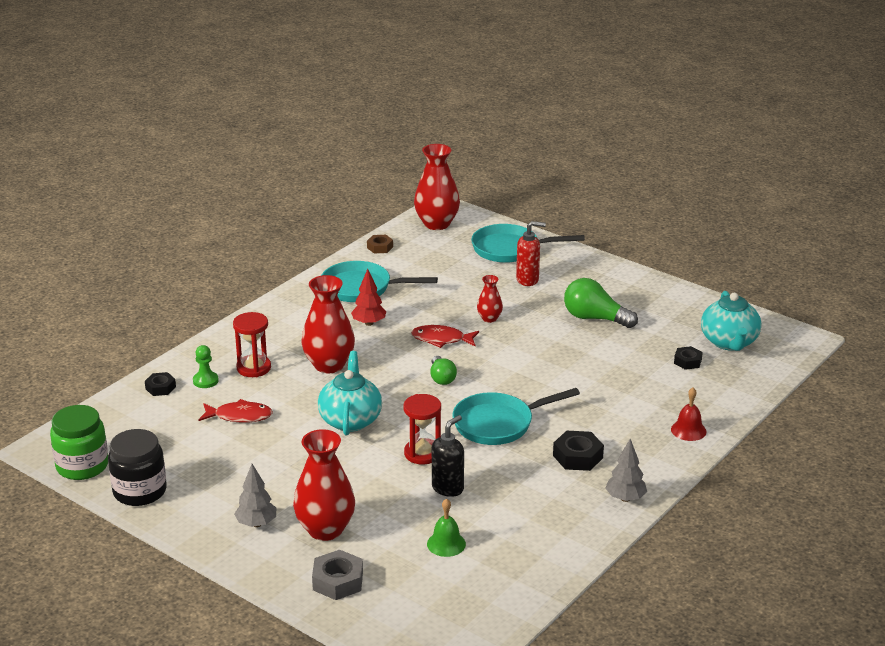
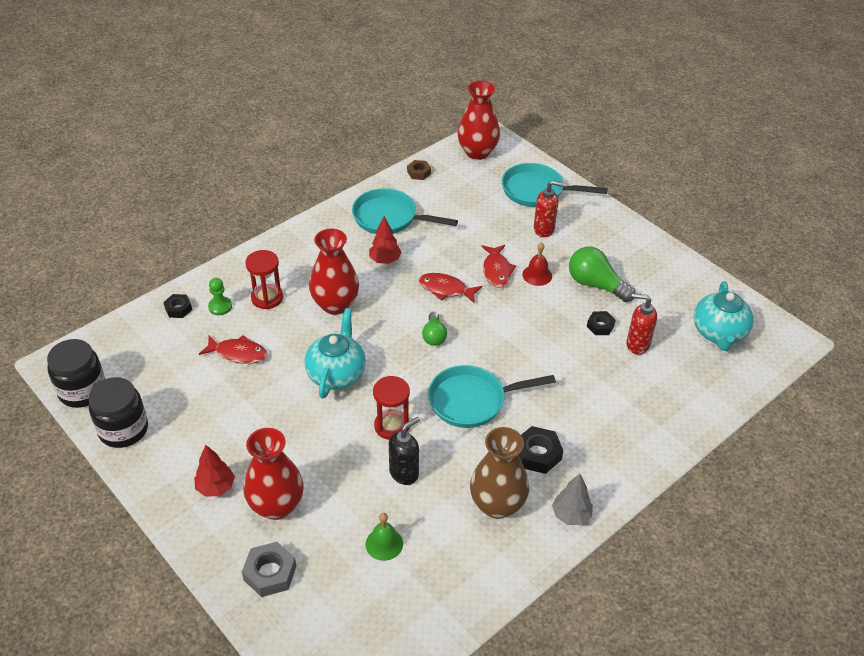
camera: 10 degrees right, 15 degrees up
green jar [50,405,108,480] -> black jar [47,339,105,408]
grey tree [234,464,276,527] -> red tree [194,445,235,497]
red vase [477,275,503,323] -> red fish [481,245,516,288]
red bell [671,388,707,441] -> red bell moved to [522,242,552,286]
black nut [674,346,703,370] -> black nut moved to [587,311,616,335]
none -> brown vase [470,427,529,519]
none -> red soap dispenser [626,293,657,355]

